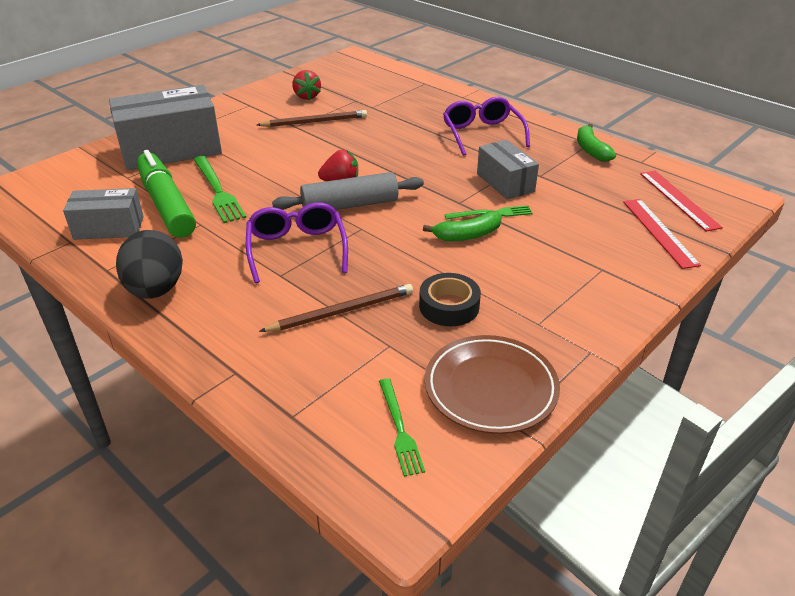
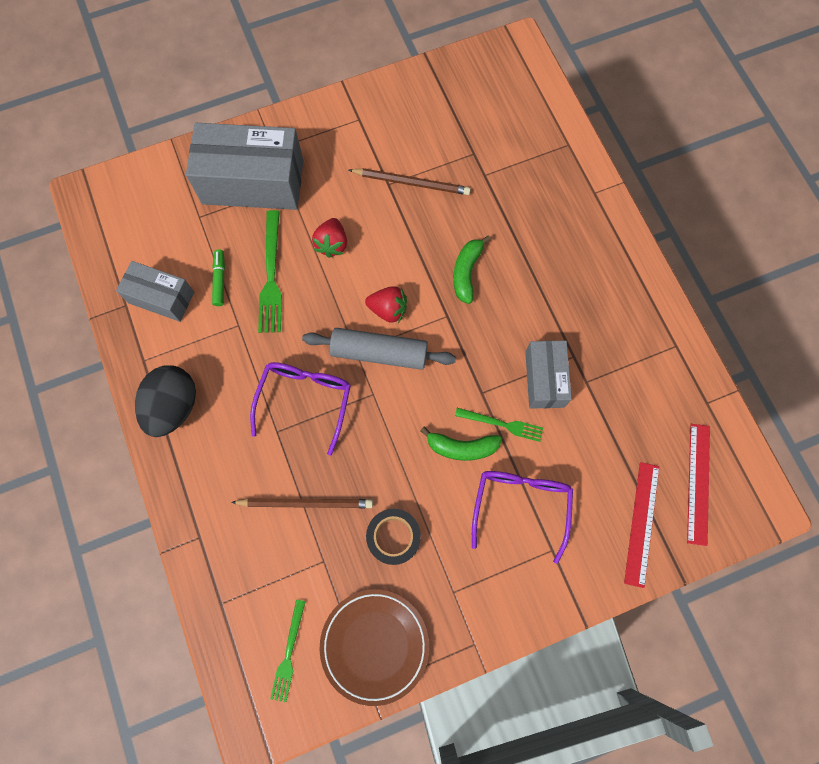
camera: 25 degrees right, 35 degrees up
green marker [137,150,196,238] -> green marker [212,249,225,306], size x0.42
red strawberry [292,70,321,100] -> red strawberry moved to [312,218,347,258]
purple glasses [443,97,530,156] -> purple glasses moved to [472,471,573,564]
green banana [577,124,616,162] -> green banana moved to [453,235,491,304]

